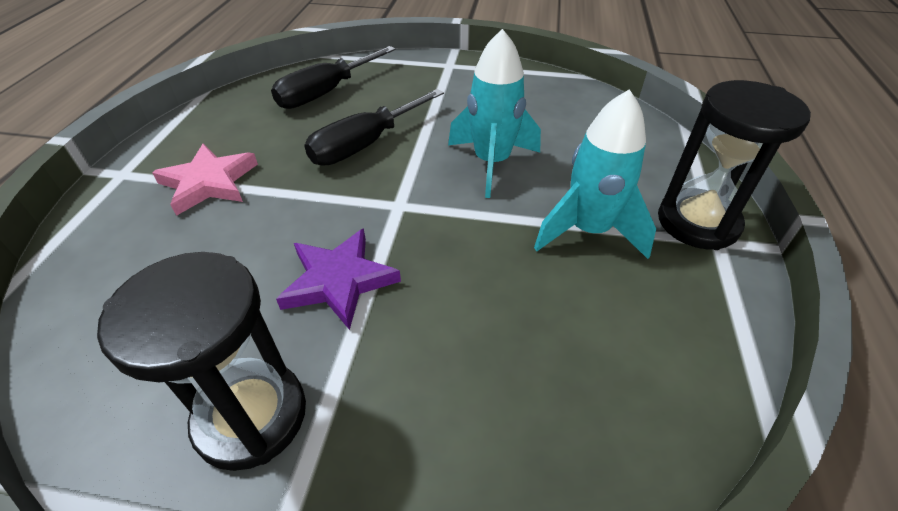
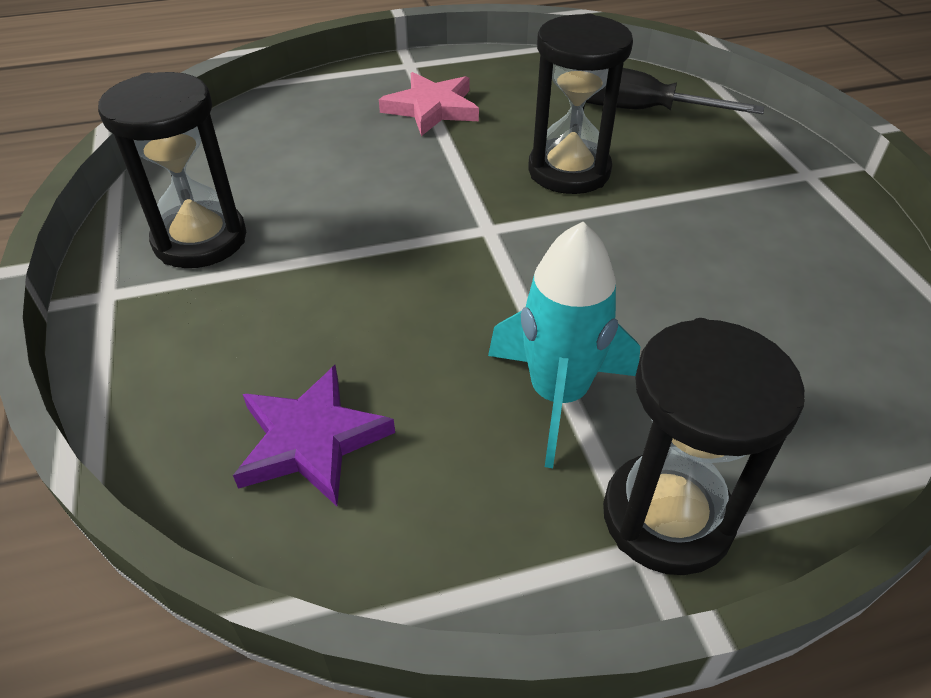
camera: 65 degrees right, 0 degrees up
purple star [276,228,401,330] -> purple star moved to [233,365,395,506]
black screwdriver [304,89,444,166] -> black hourglass [528,13,633,194]
turquoise rocket [448,29,541,198] -> none

